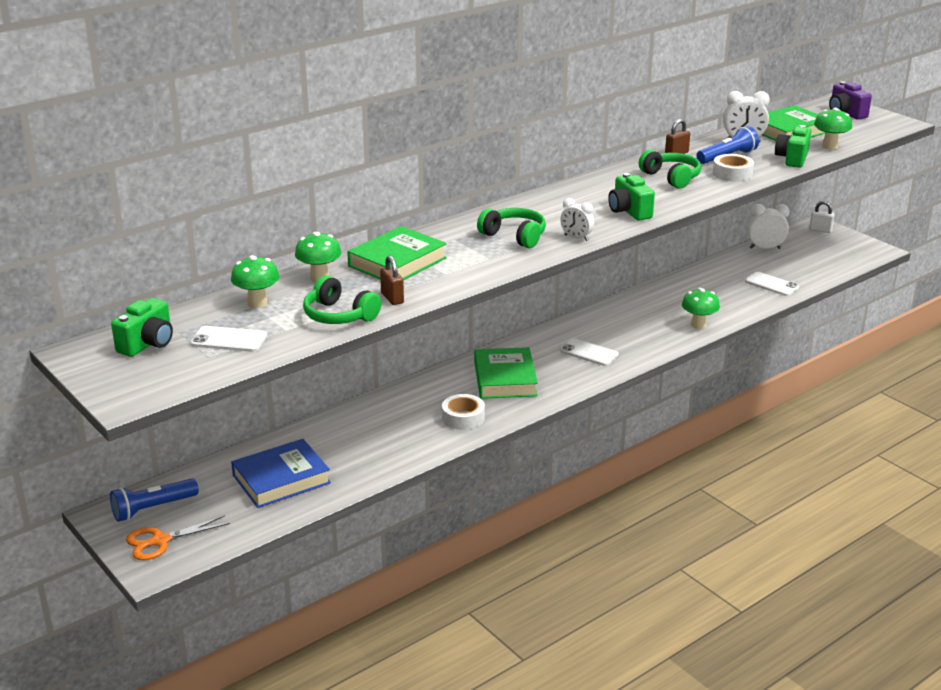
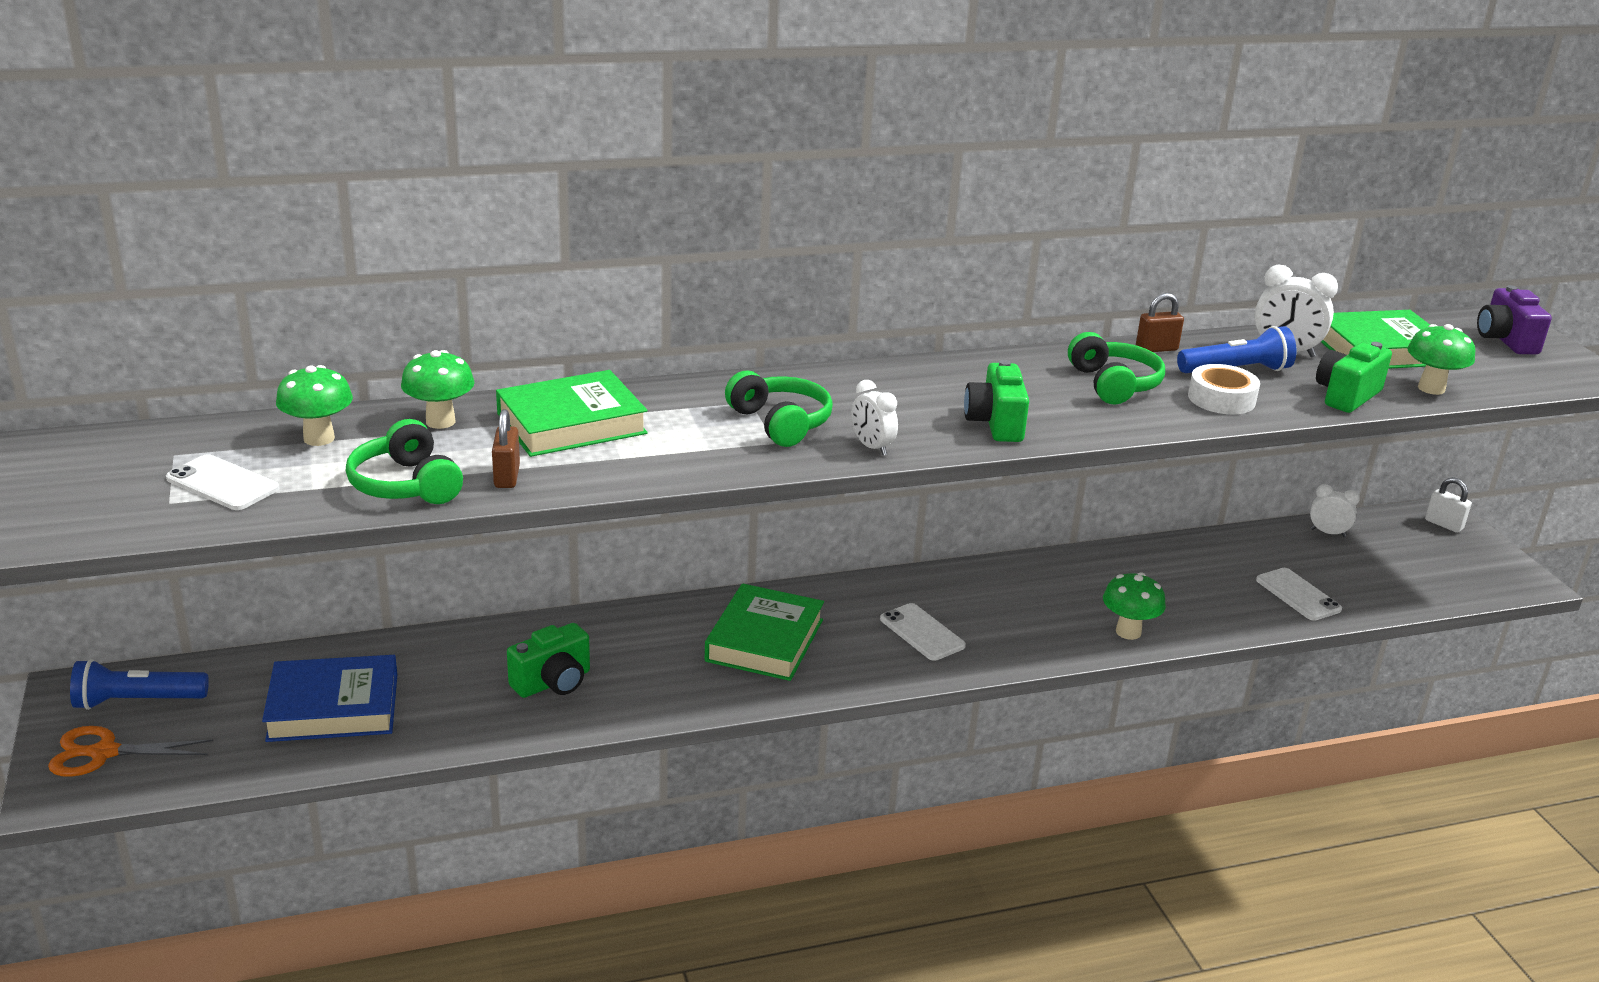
camera: 20 degrees right, 0 degrees up
green camera [111,298,173,357] -> green camera moved to [507,623,590,698]
white tape [442,394,485,430] -> none
white clock [747,204,789,249] -> white clock [1310,484,1360,537], size x0.66

